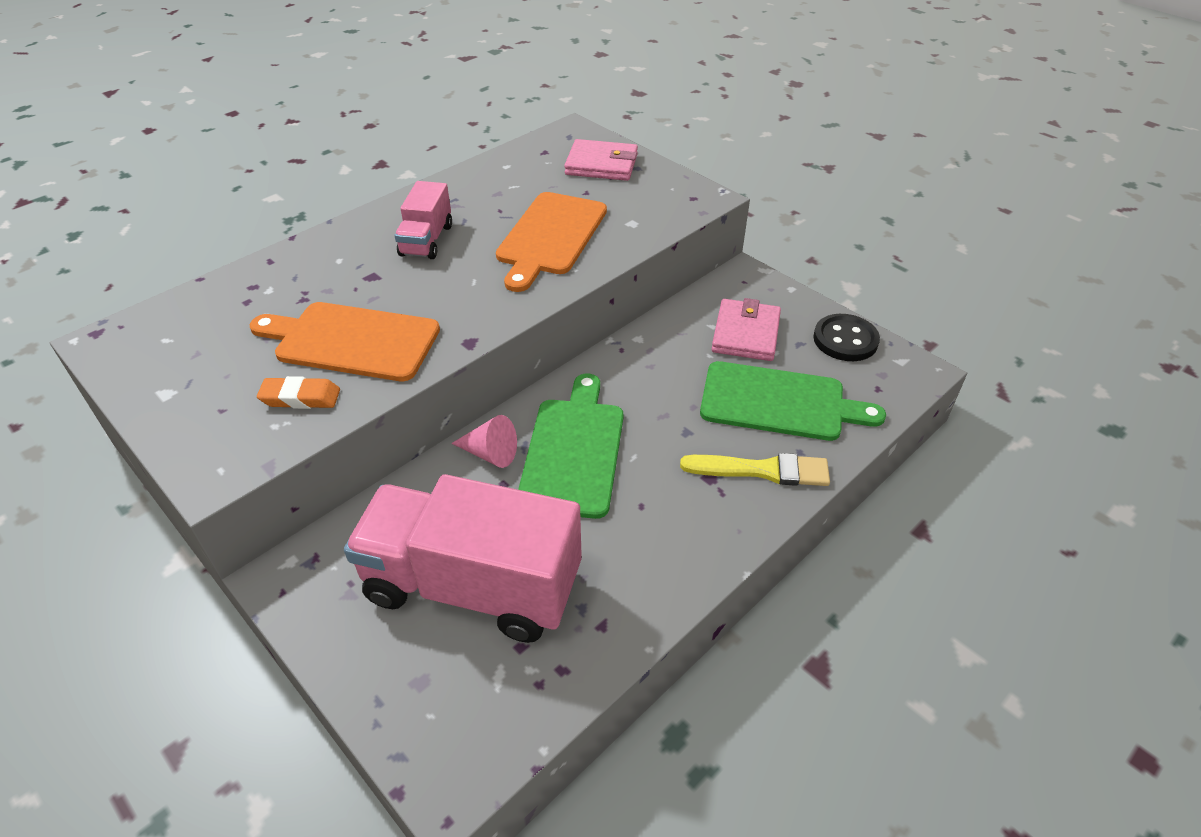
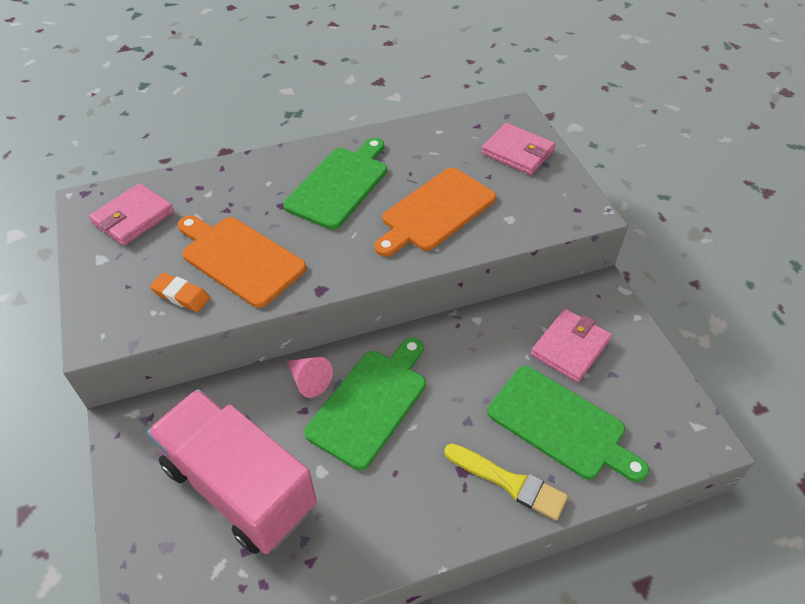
camera: 25 degrees right, 5 degrees up
pink truck [395,181,452,259] -> green cutting board [283,138,387,230]
black button [813,314,880,361] -> none
none -> pink wallet [89,183,174,246]

